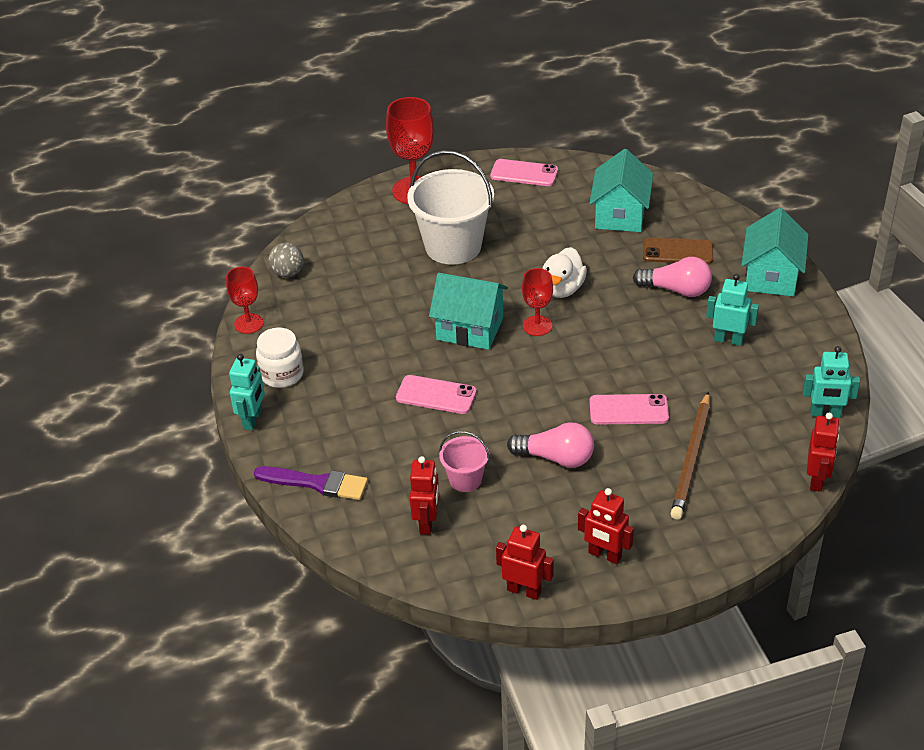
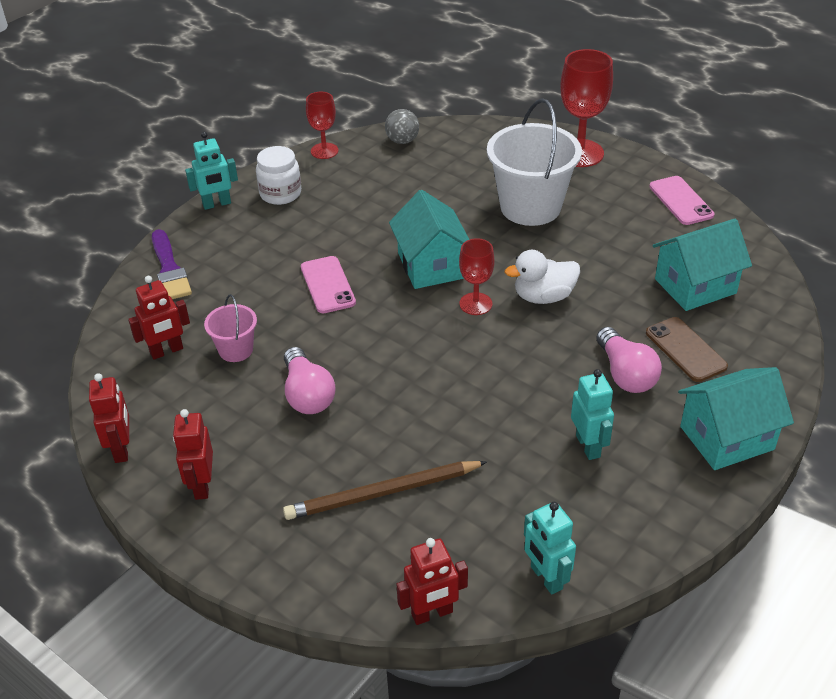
camera: 55 degrees right, 0 degrees up
pink phone [589,394,669,425] -> none

